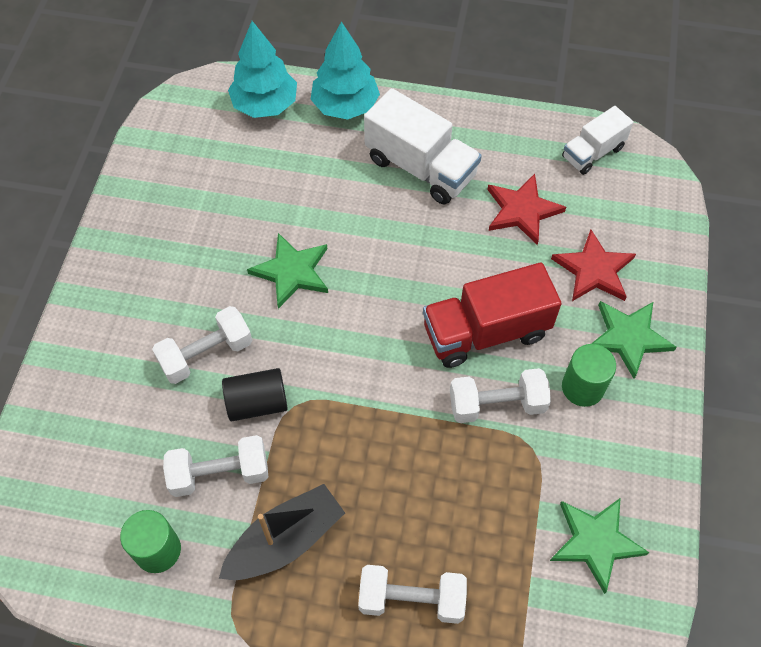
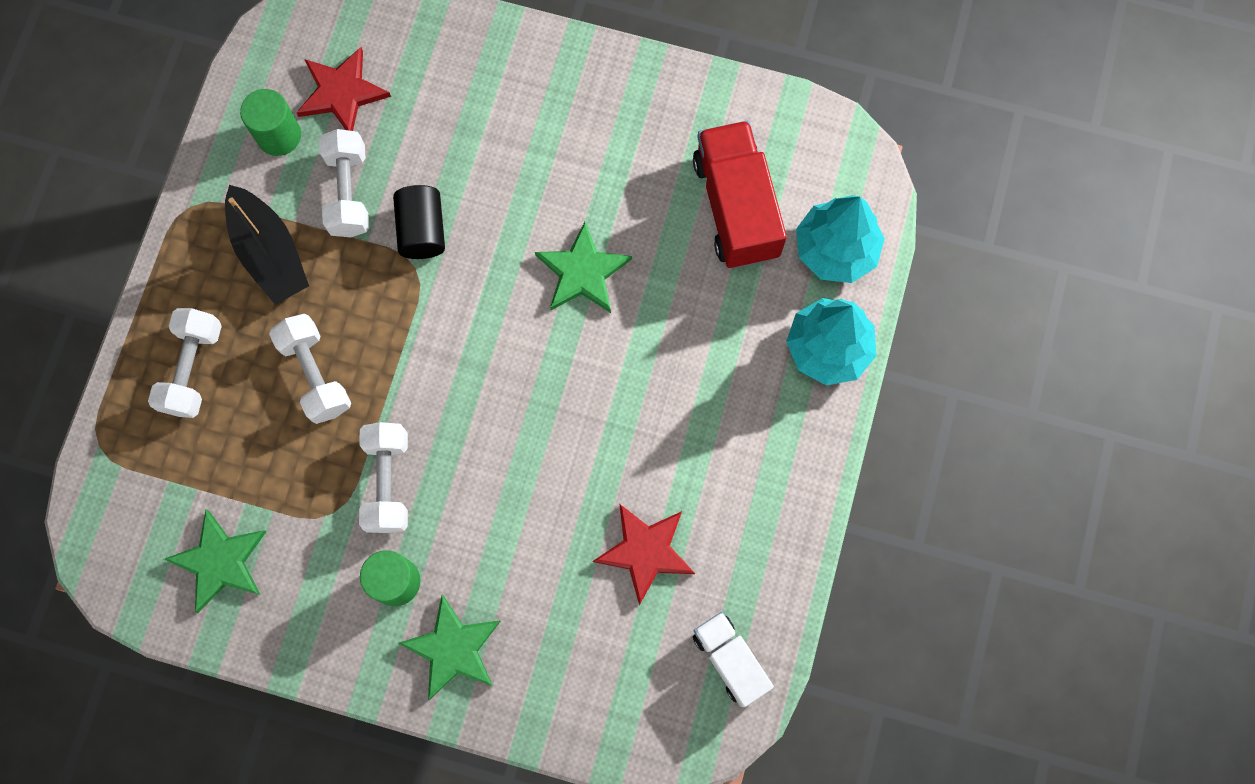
camera: 95 degrees right, 15 degrees up
white dumbbell [152,306,252,384] -> white dumbbell moved to [269,314,351,424]
white truck [364,88,482,205] -> none
red truck [423,263,562,368] -> red truck moved to [693,121,787,268]
red star [551,230,636,301] -> red star moved to [296,47,391,131]

